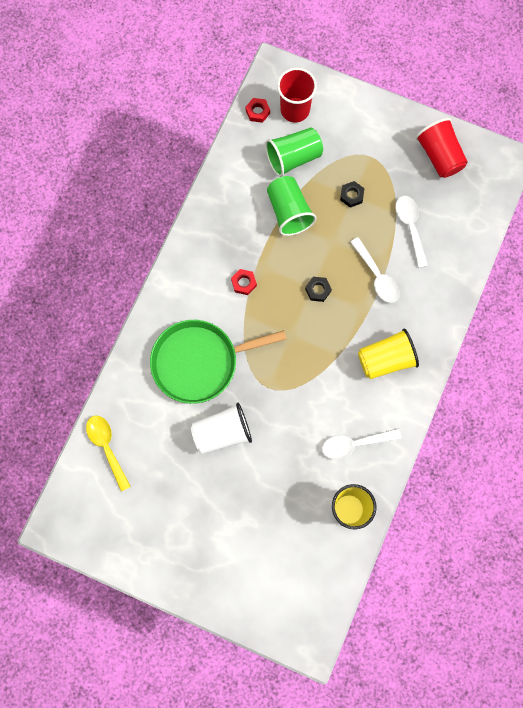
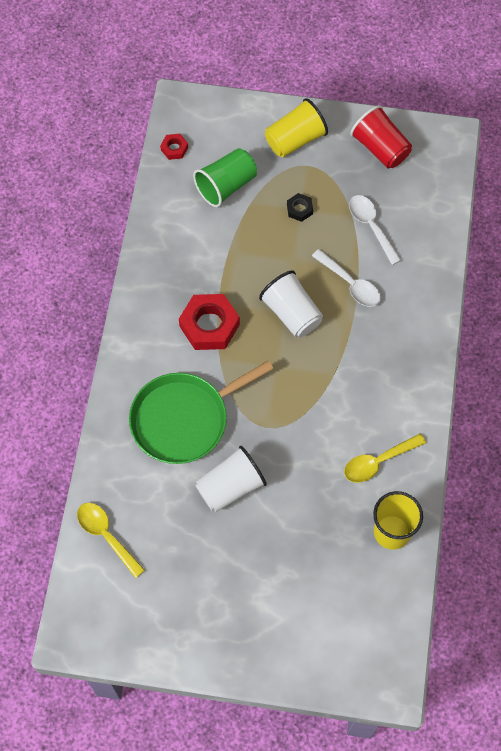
camera: 15 degrees left, 10 degrees down
red nut [231,269,257,295] -> red nut [179,294,240,350], size x2.05
green cup [267,176,316,236] -> none
red cup [277,68,317,123] -> none
black nut [305,277,332,302] -> white cup [259,271,323,337]
white spoon [322,428,401,460] -> yellow spoon [344,433,426,483]
yellow cup [358,329,419,379] -> yellow cup moved to [265,98,328,157]

